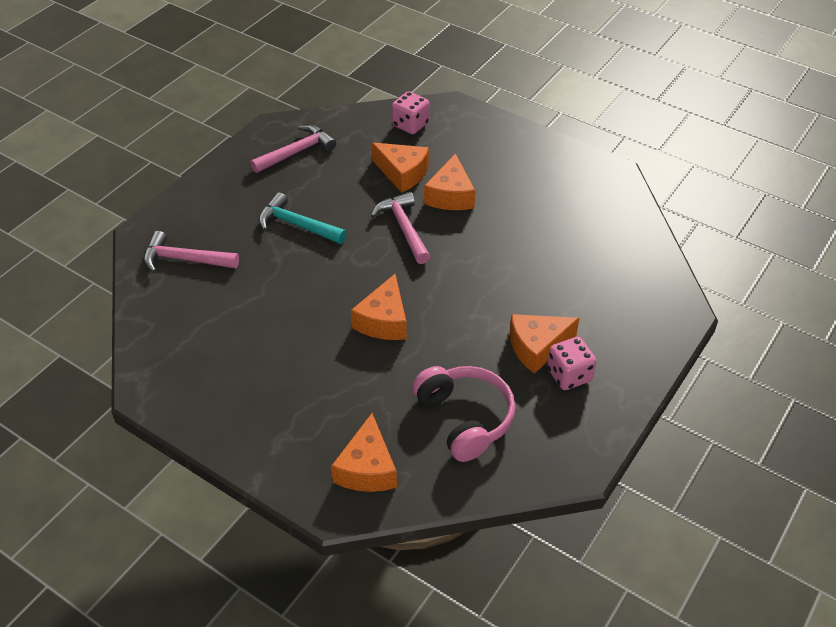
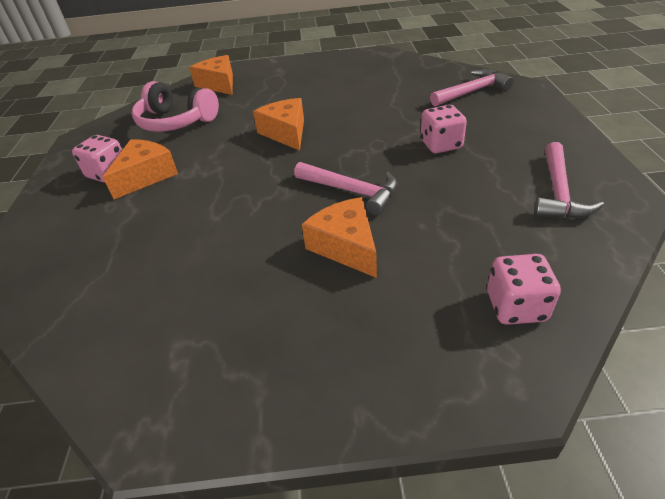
camera: 145 degrees right, 5 degrees down
turquoise hammer [259,192,347,244] -> pink dice [421,105,467,153]
orange cheese [372,142,429,193] -> none

